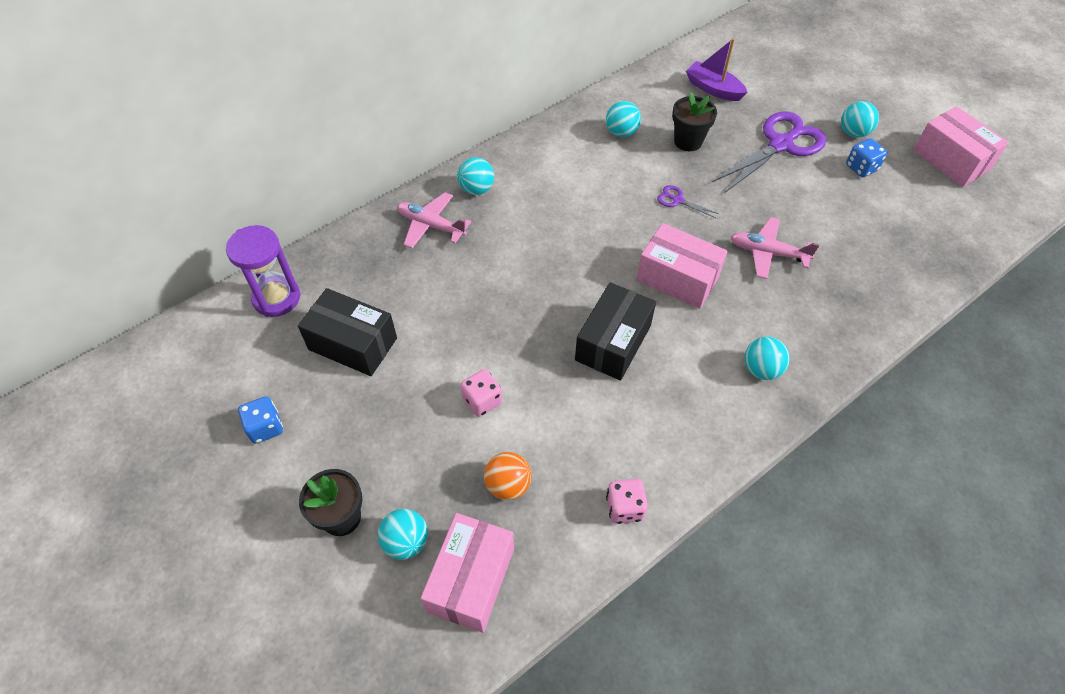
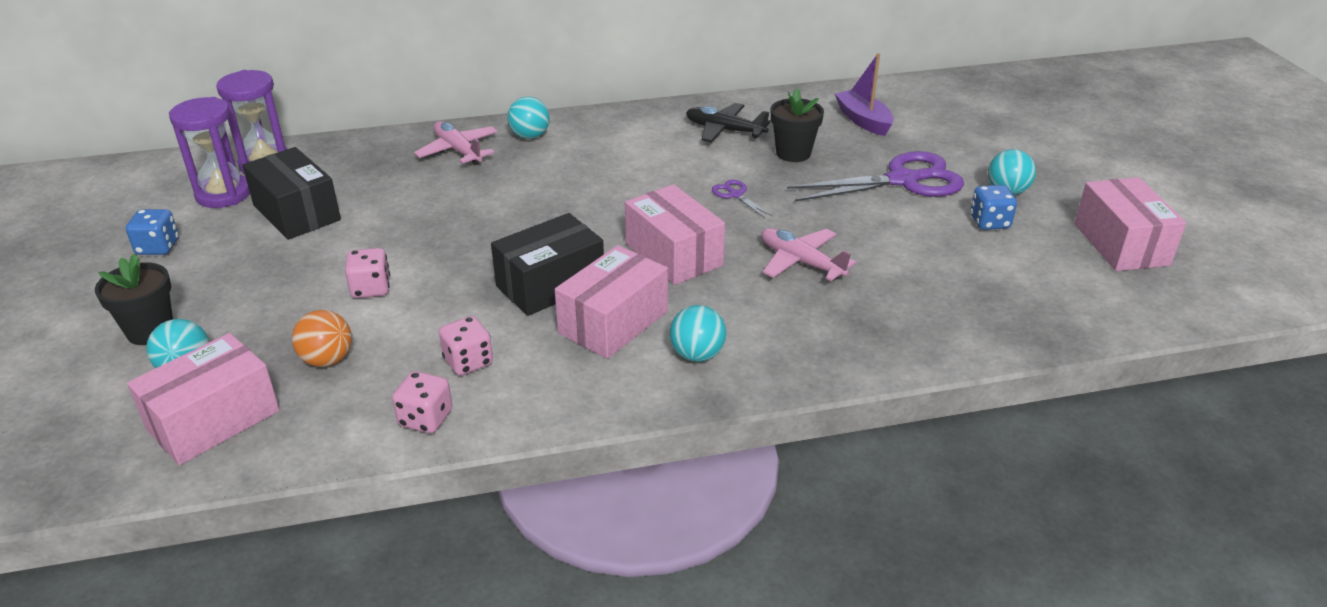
camera: 25 degrees right, 20 degrees down
turquoise ball [606,101,641,137] -> black plane [686,103,771,142]
none -> purple hourglass [169,97,250,208]
none -> pink dice [439,316,493,376]
none -> pink box [555,245,668,359]

